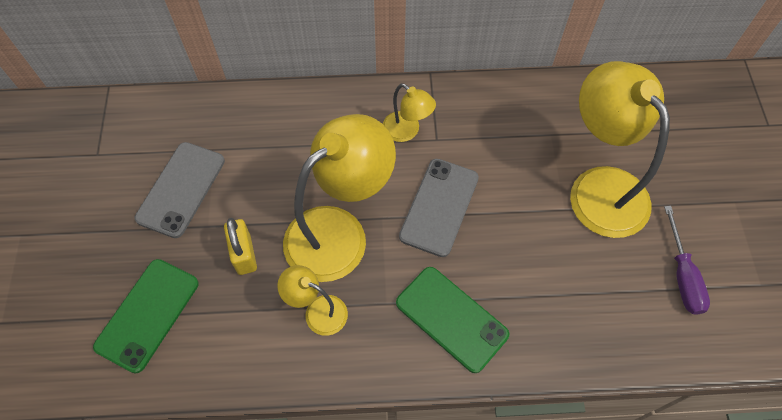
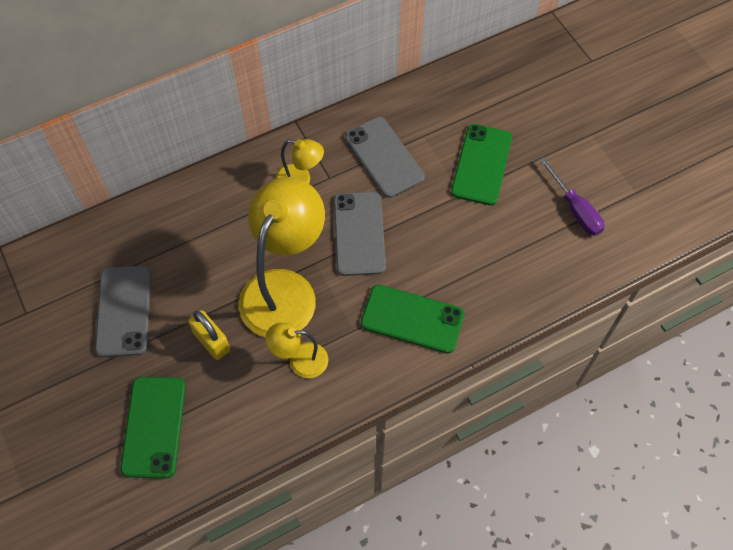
camera: 25 degrees left, 0 degrees up
yellow lamp [570,61,670,238] -> green phone [451,124,512,205]
none -> grey phone [345,117,425,198]

